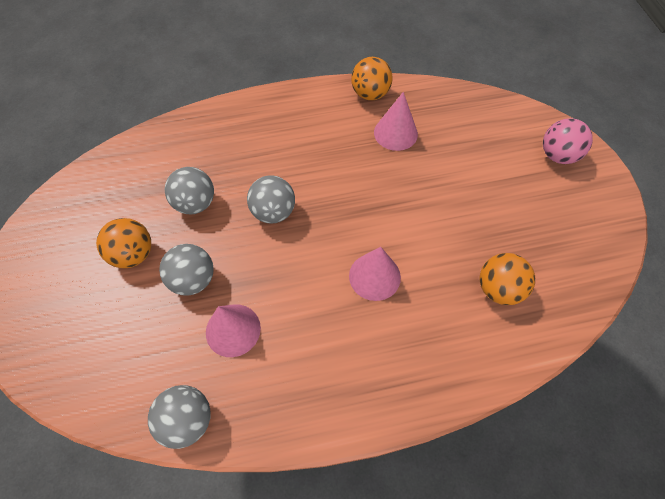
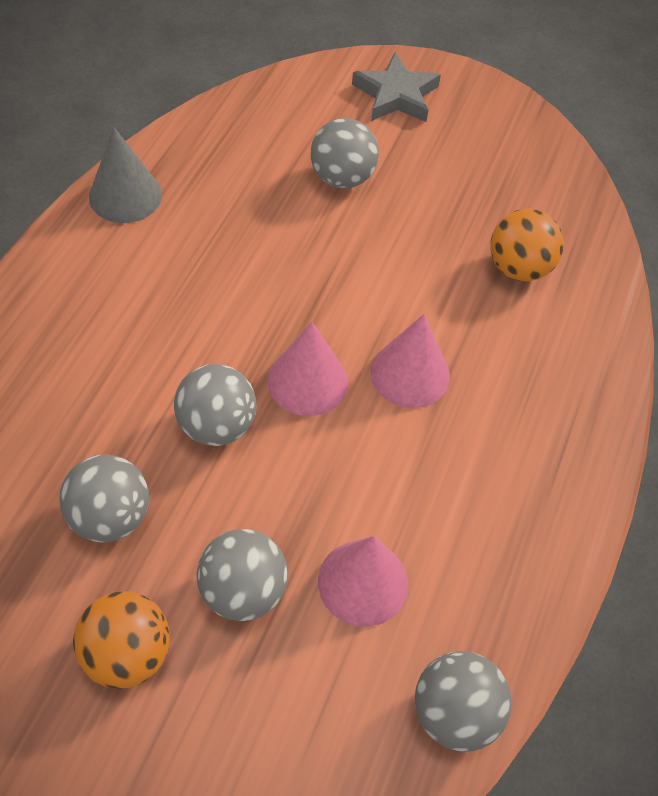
camera: 60 degrees left, 5 degrees down
orange ball [351,57,393,100] -> grey cone [89,127,162,223]
pink cone [374,92,418,151] -> pink cone moved to [267,322,348,416]
pink ball [543,118,593,164] -> grey star [352,52,441,122]
none -> grey ball [311,118,379,189]

